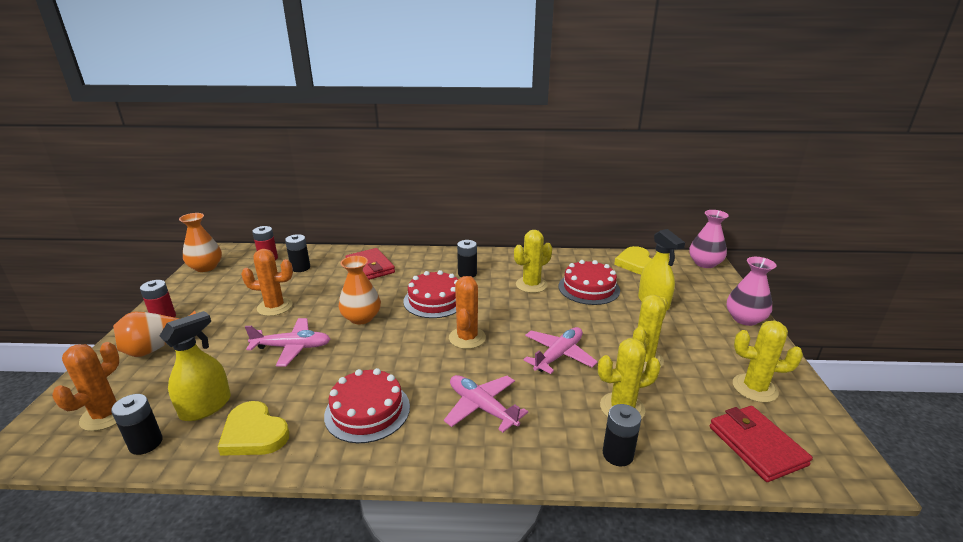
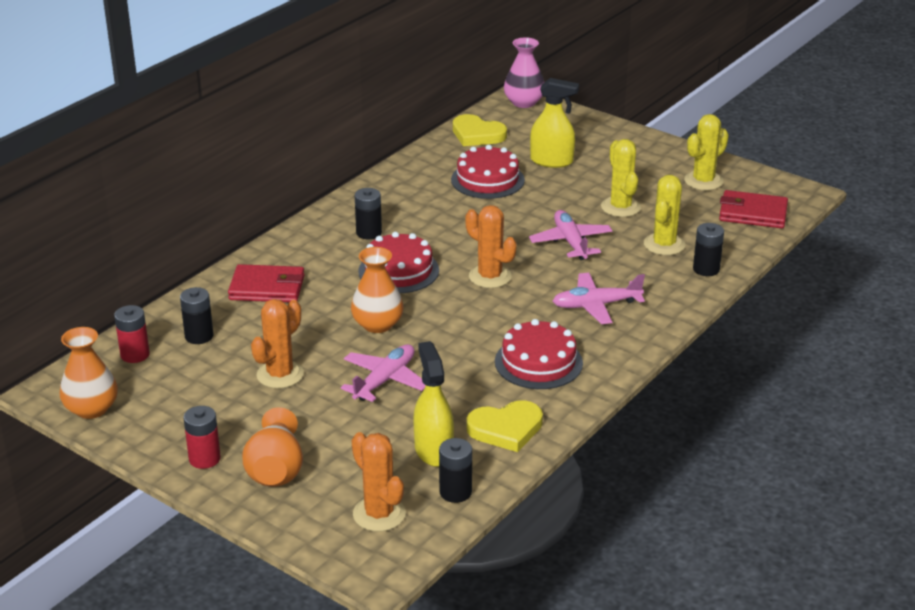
camera: 55 degrees left, 5 degrees up
yellow cactus [514,230,552,293] -> none
pink vase [727,257,776,326] -> none

